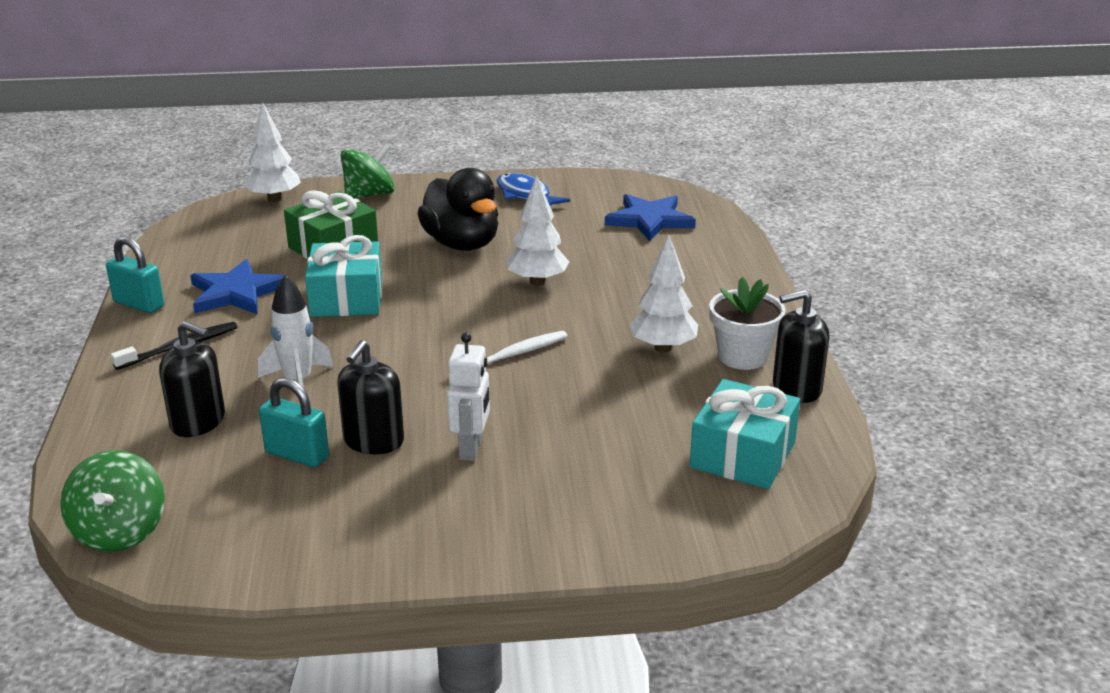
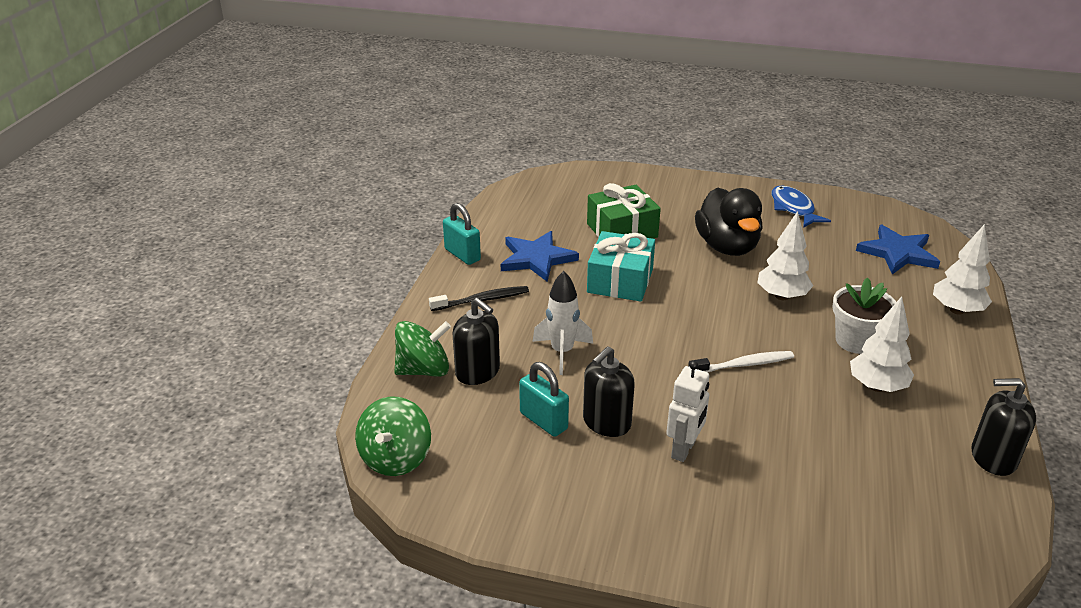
camera: 20 degrees right, 5 degrees up
white tree [244,102,301,202] -> white tree moved to [933,224,992,315]
green spinning top [341,143,395,199] -> green spinning top moved to [394,321,451,377]
turquoise gift [690,379,800,489] -> none
white flower pot [709,277,786,370] -> white flower pot moved to [832,277,896,354]

